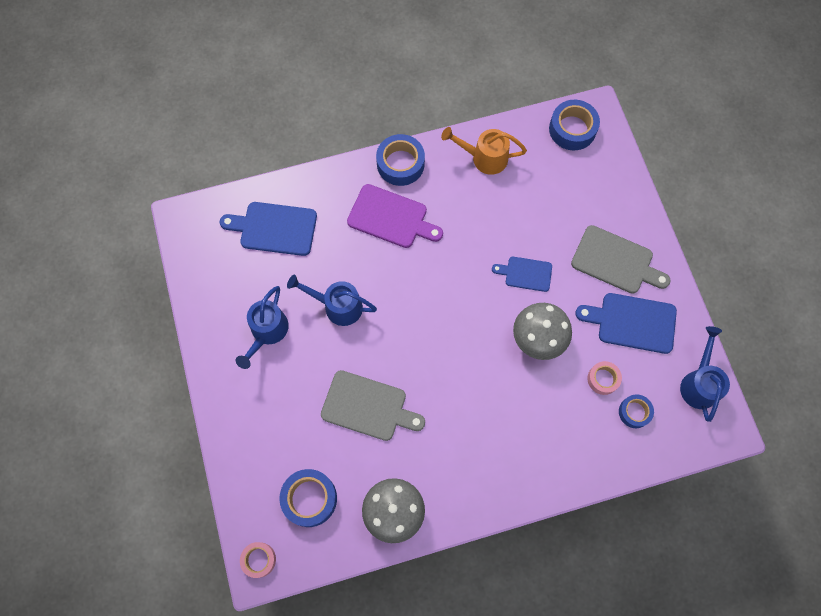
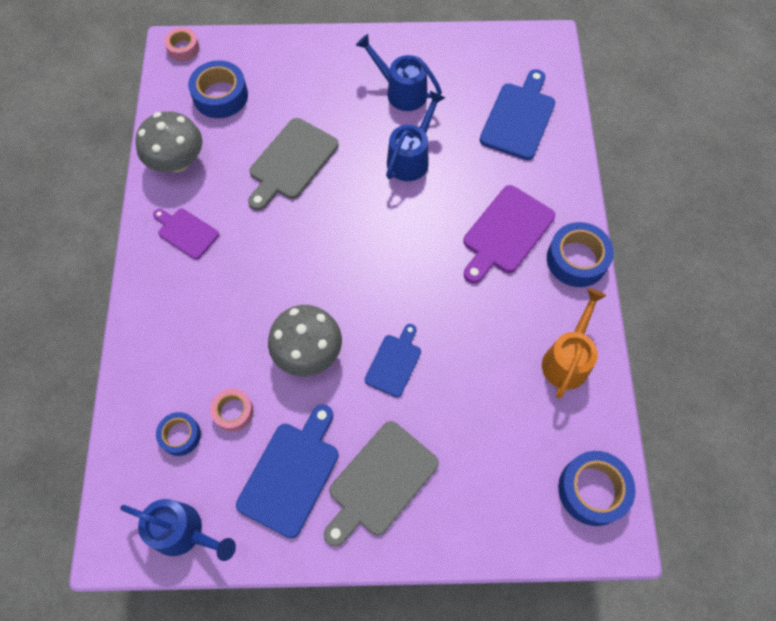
camera: 105 degrees right, 5 degrees down
none -> purple cutting board [153,209,219,259]

